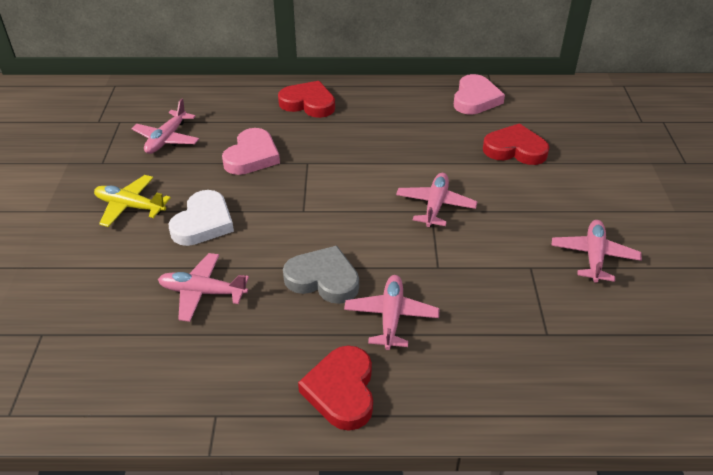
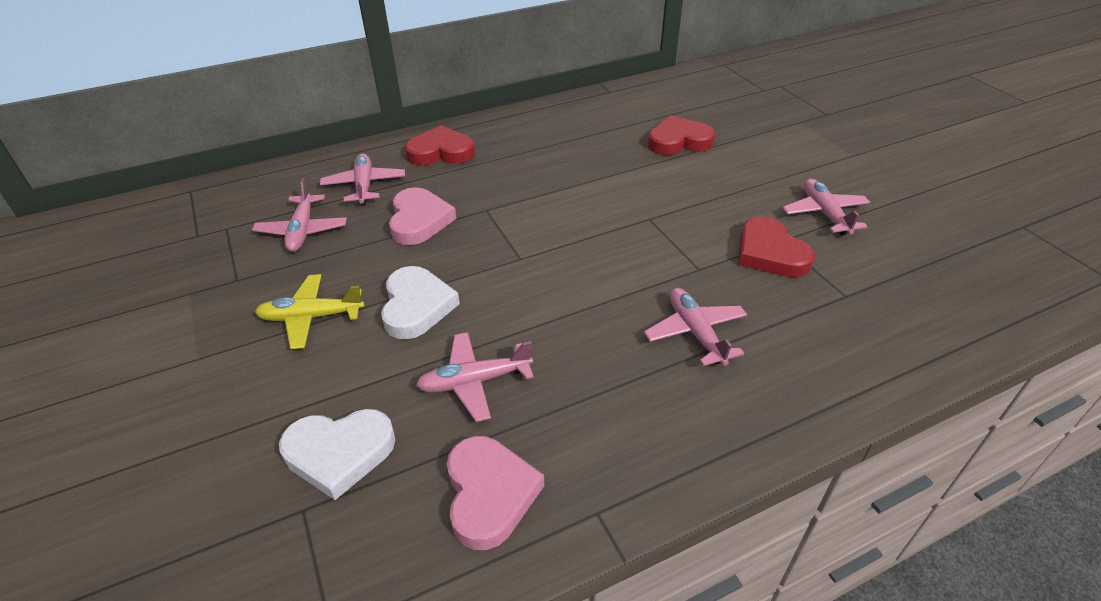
camera: 25 degrees left, 0 degrees up
grey heart [283,246,359,304] -> none
red heart [298,346,373,431] -> red heart moved to [738,216,815,277]
pink plane [396,173,478,227] -> pink plane moved to [320,153,405,205]
pink heart [454,74,505,115] -> pink heart moved to [447,436,544,550]
none -> white heart [279,409,395,500]

